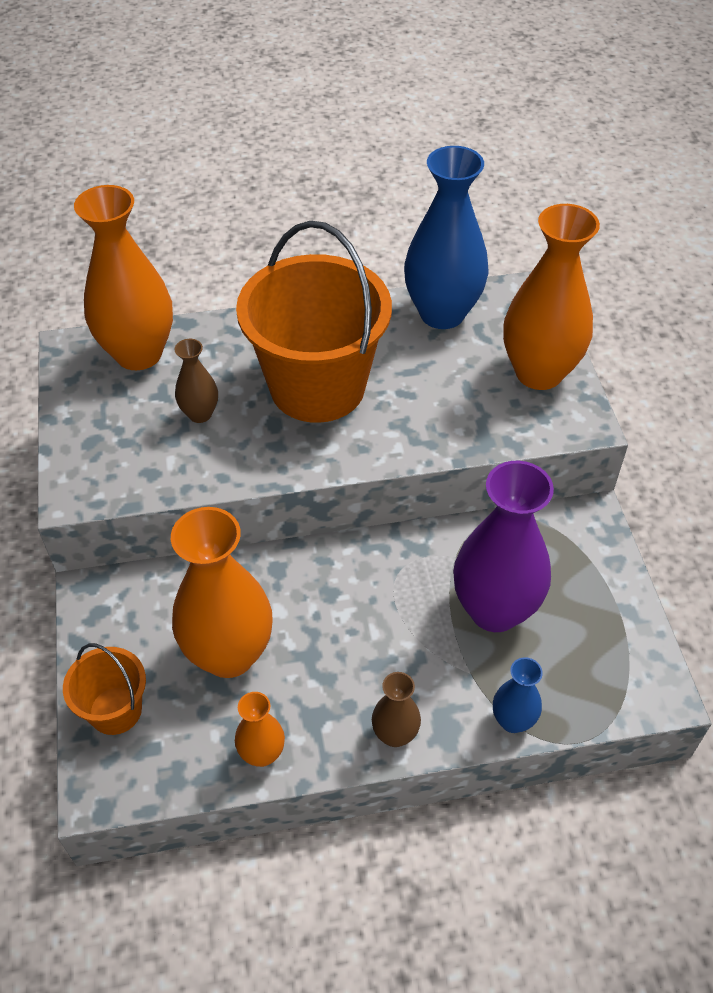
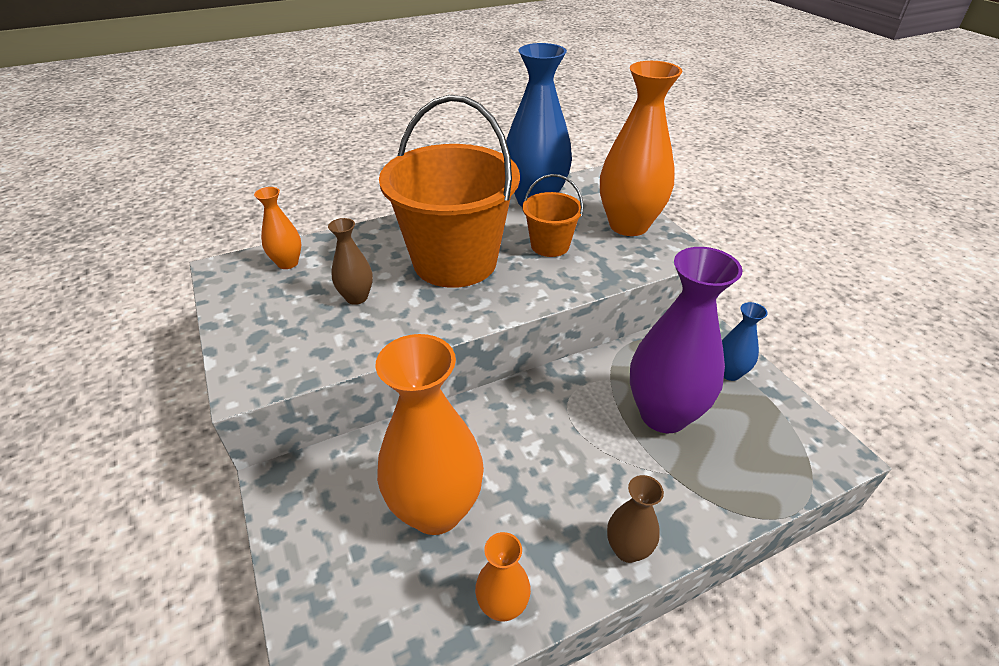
camera: 15 degrees left, 10 degrees down
orange bucket [63,643,146,735] -> orange bucket moved to [522,174,583,257]
orange vase [74,185,173,370] -> orange vase [254,187,302,269], size x0.48
blue vase [493,657,543,733] -> blue vase moved to [722,302,768,381]

